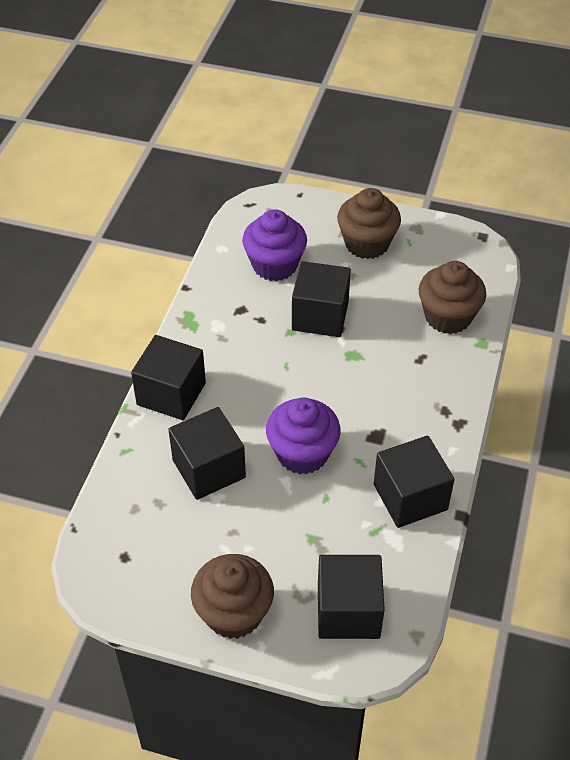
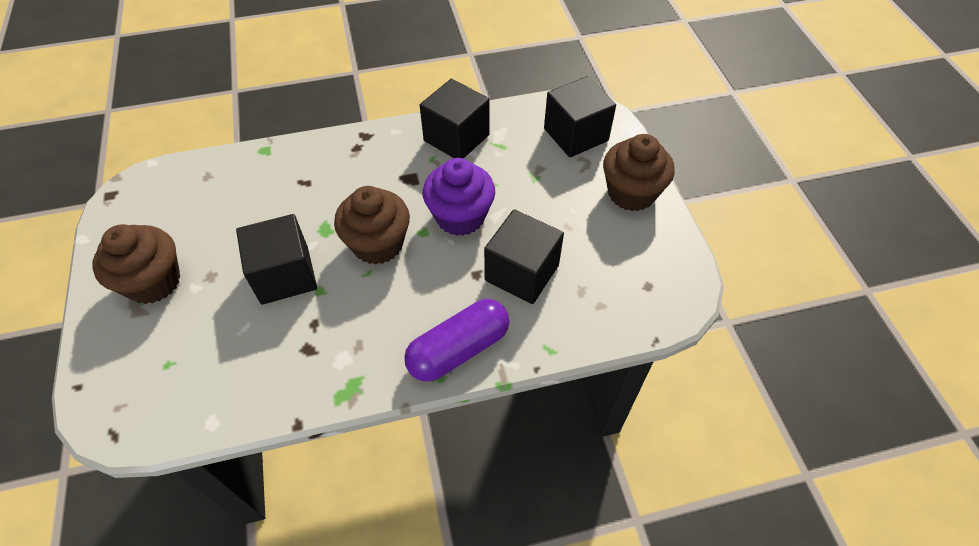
camera: 120 degrees left, 5 degrees up
black cube [131,335,206,420] -> purple capsule [404,299,510,382]
purple cupcake [242,209,307,281] -> none
brown cupcake [419,261,486,334] -> brown cupcake moved to [334,186,410,265]

